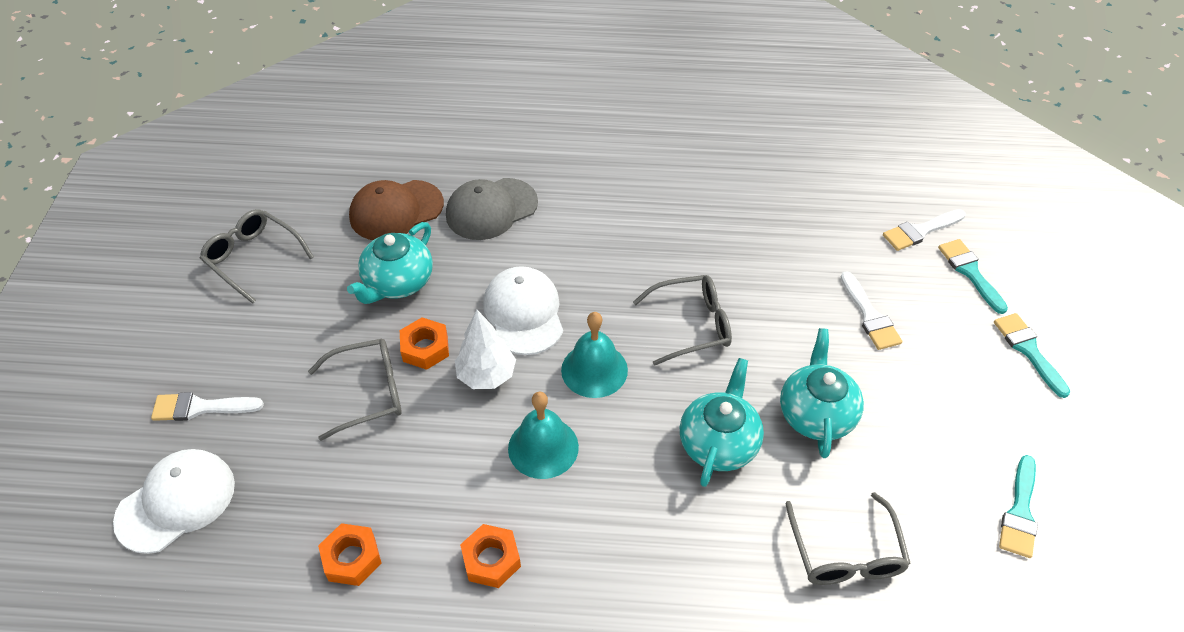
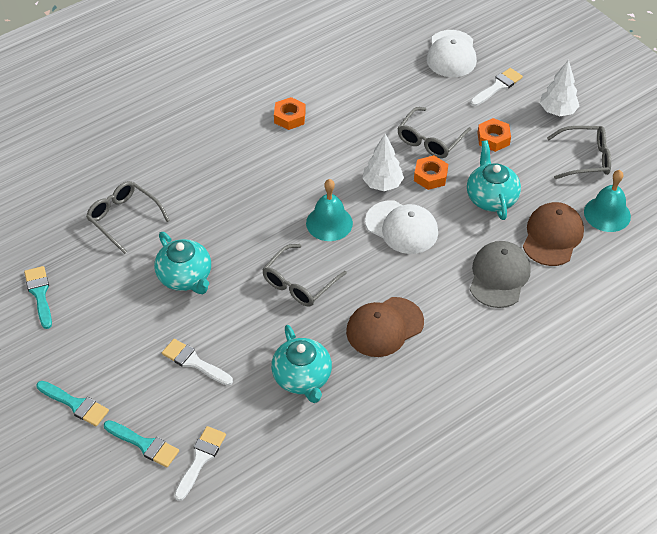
camera: 140 degrees right, 0 degrees up
orange nut [318,523,381,586] -> orange nut moved to [478,118,511,152]
turquoise bell [508,392,579,479] -> turquoise bell moved to [584,170,631,232]
turquoise teapot [680,358,764,487] -> turquoise teapot moved to [271,325,332,403]
none -> brown cap [346,297,424,357]
none -> white tree [540,60,579,116]

